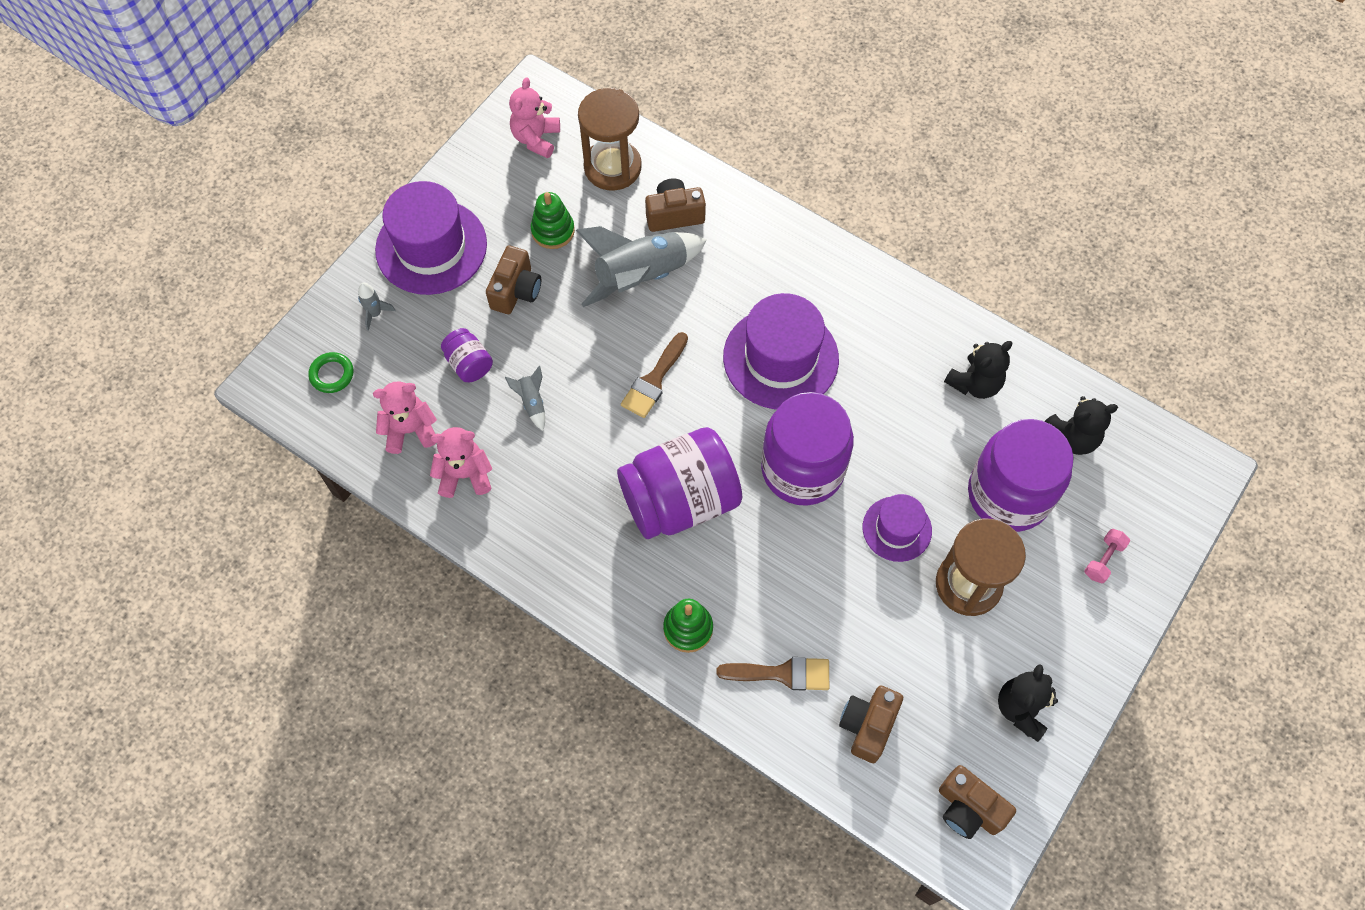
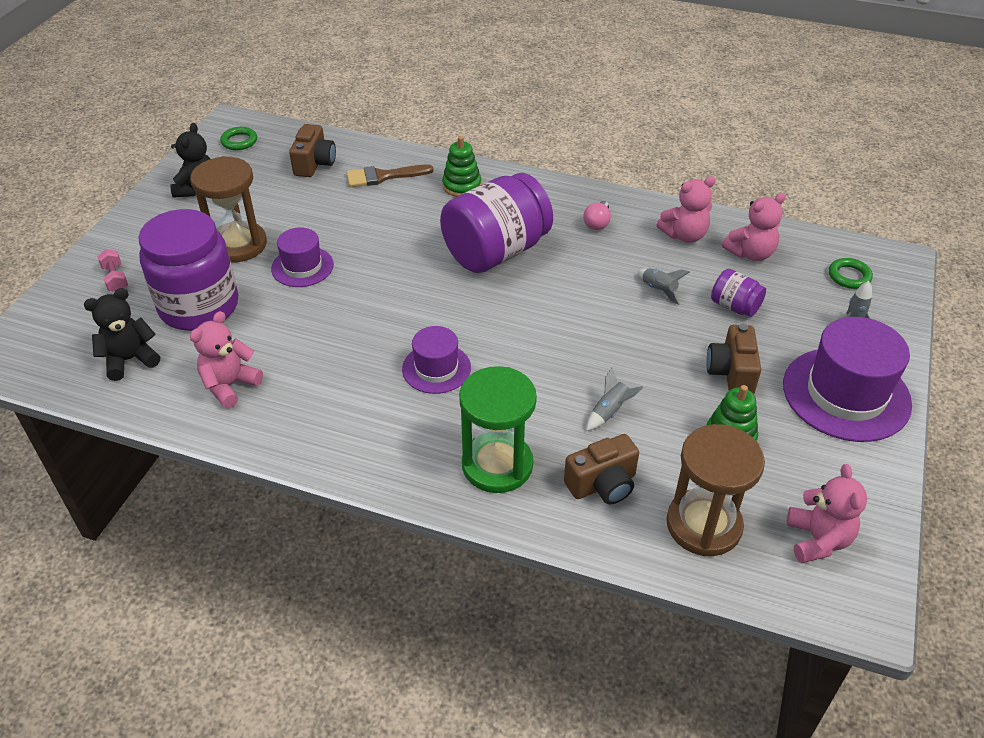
camera: 165 degrees right, 20 degrees down
grey rocket [576,226,707,307] -> grey rocket [586,368,643,431], size x0.43
brown brush [621,332,688,418] -> none
purple hat [723,293,839,410] -> purple hat [402,326,471,394], size x0.57
purple jar [761,392,854,506] -> none
brown camera [939,765,1016,839] -> green ring [220,127,257,150]
black teddy bear [944,341,1012,399] -> pink teddy bear [190,311,263,408]
pink dumbbell [1084,529,1130,584] -> pink dumbbell turned 45 degrees counterclockwise [97,249,128,292]
none -> green hourglass [459,366,537,493]
none -> pink light bulb [583,201,611,230]

